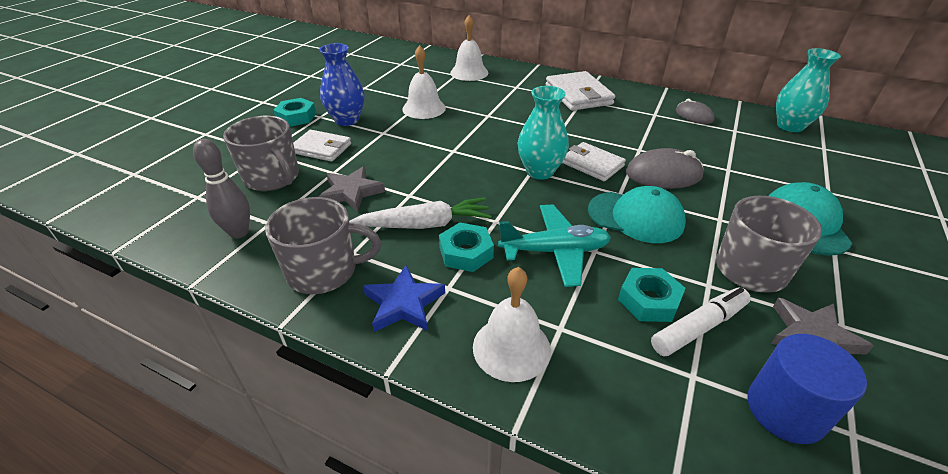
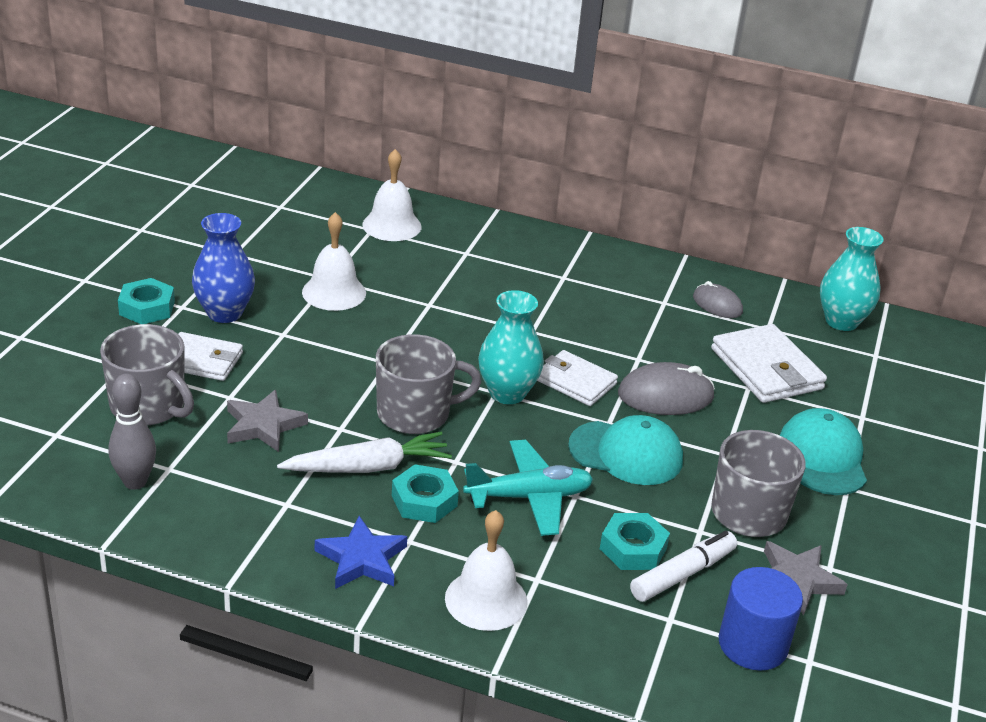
camera: 10 degrees left, 5 degrees down
grey mug [265,197,381,294] -> grey mug moved to [376,334,482,434]
white wallet [546,71,615,111] -> white wallet moved to [711,324,827,403]

